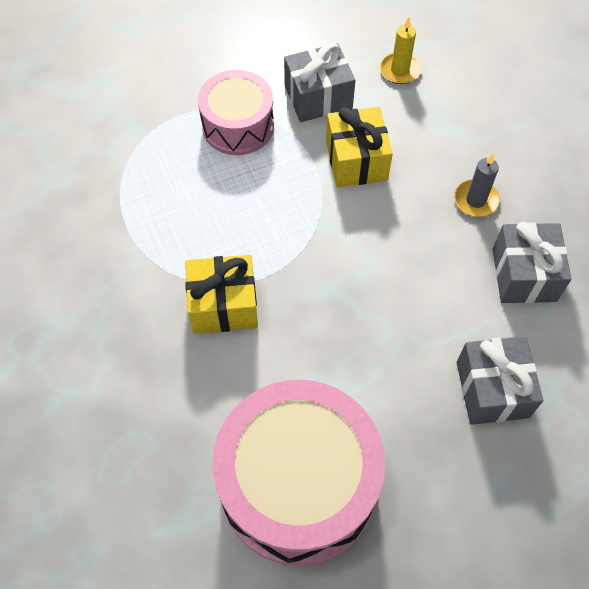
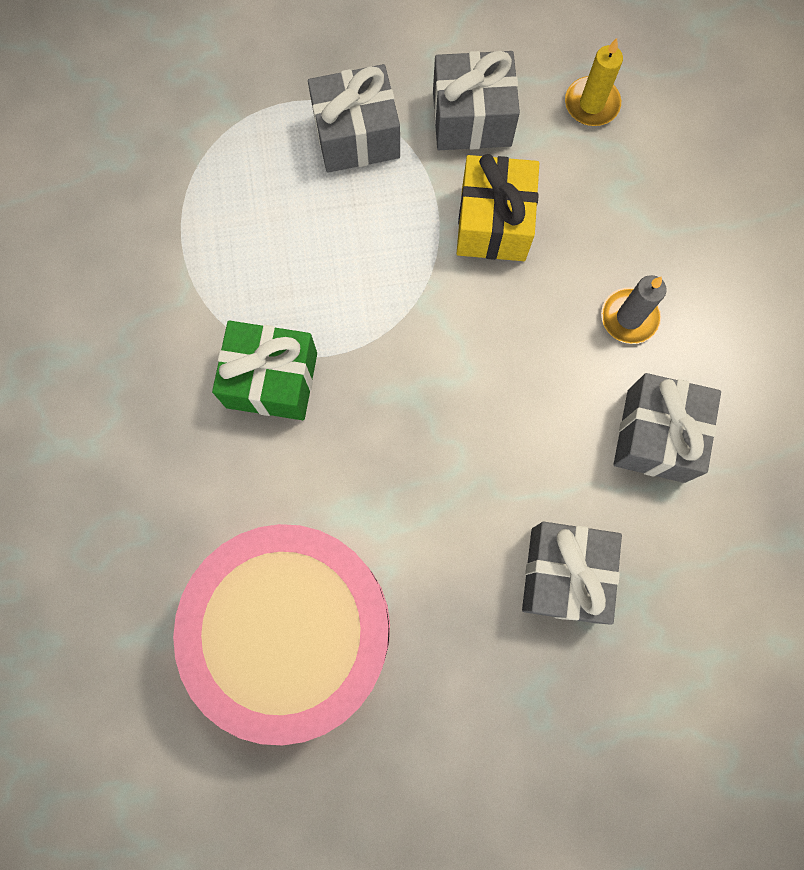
camera: 15 degrees right, 15 degrees up
yellow gift [185,255,258,334] -> green gift [212,320,317,420]
pink drum [198,70,274,155] -> grey gift [308,64,400,173]

